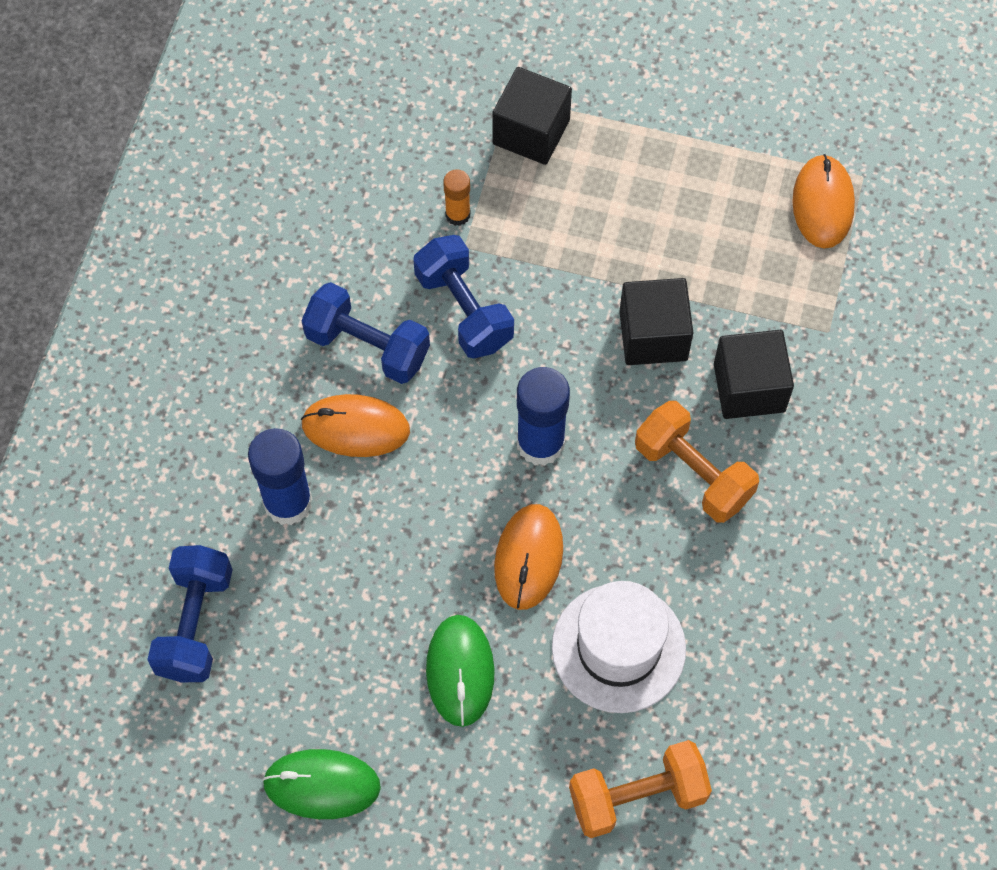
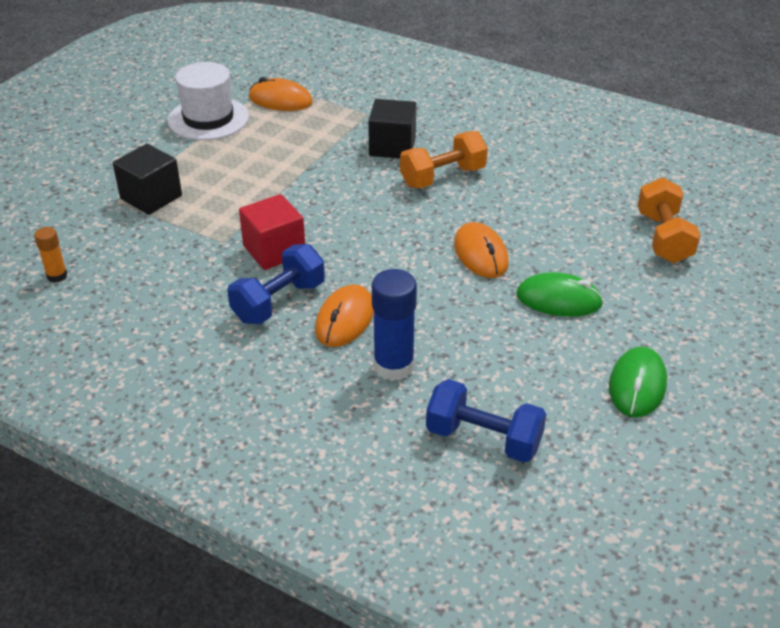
camera: 75 degrees left, 25 degrees down
blue dumbbell [413,235,514,358] -> red cube [239,194,305,270]
orange glue stick [443,169,470,226] -> orange glue stick moved to [34,227,68,283]
orange mouse [494,504,563,610] -> orange mouse turned 45 degrees clockwise [454,222,509,278]
blue glue stick [517,367,570,466] -> none
white hat [552,581,686,713] -> white hat moved to [168,62,249,140]
black cube [619,278,693,365] -> none

